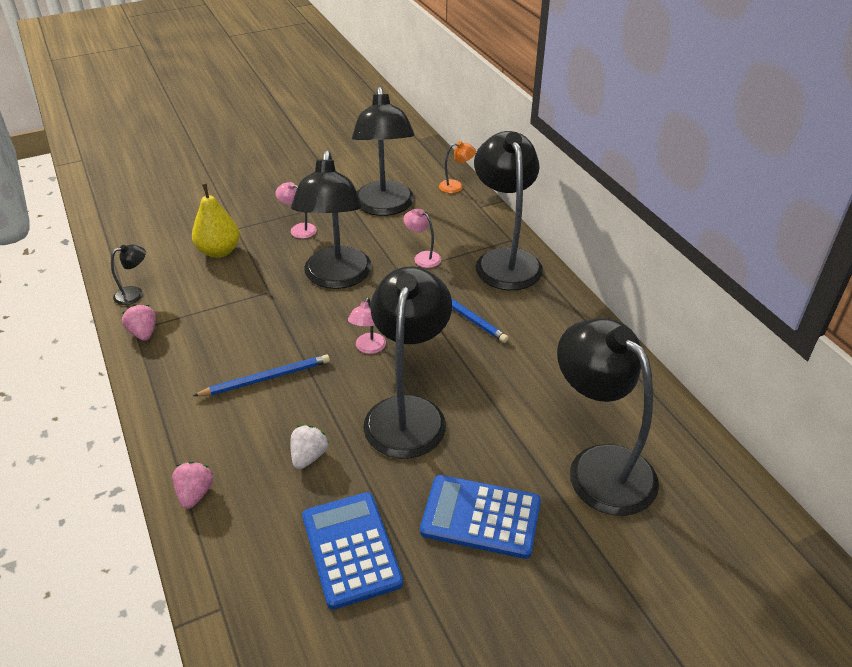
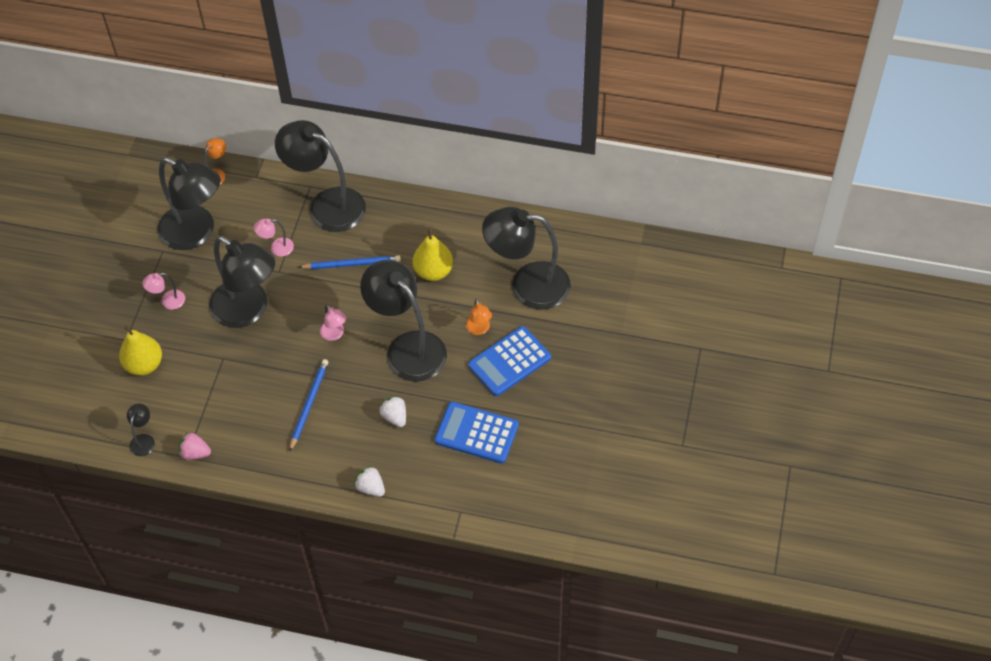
camera: 50 degrees left, 15 degrees up
pink strawberry [172,461,213,509] -> white strawberry [354,466,385,497]
none -> yellow pear [412,228,453,281]
none -> orange lamp [466,298,492,335]

